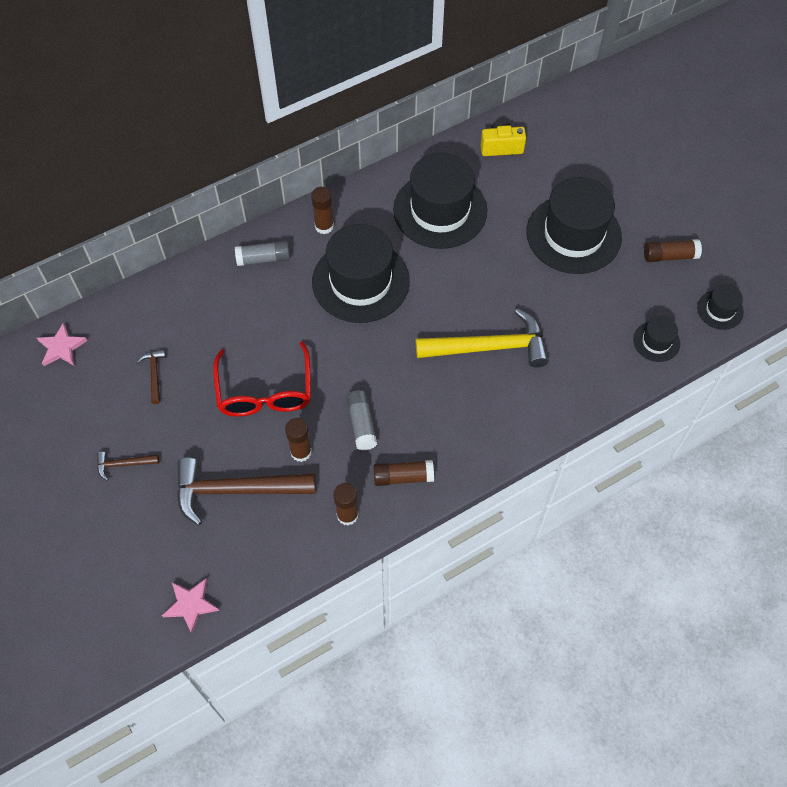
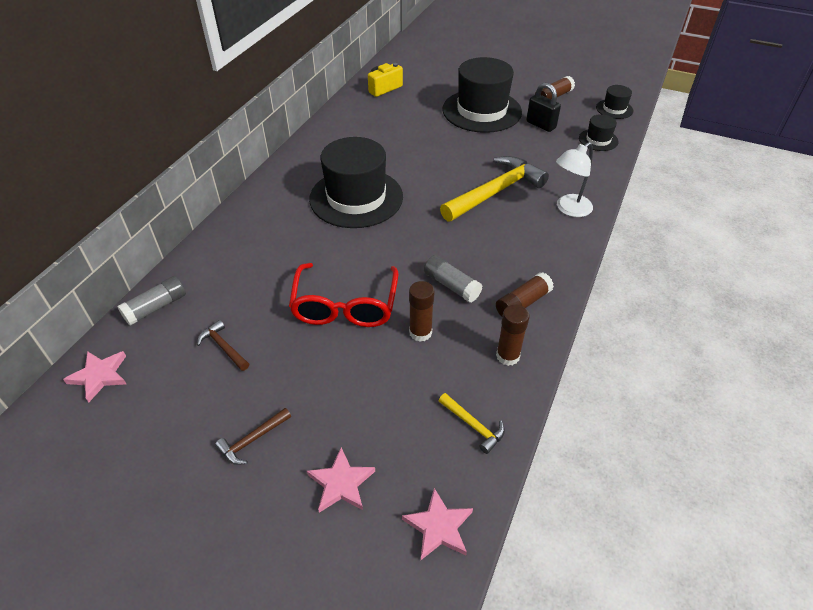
camera: 35 degrees left, 15 degrees down
brown hammer [177,458,316,525] -> none
red glasses [213,341,311,417] -> red glasses turned 45 degrees clockwise [289,263,398,327]
grey glue stick [235,240,290,266] -> grey glue stick moved to [118,276,186,326]
brown glue stick [311,187,334,234] -> none
black hat [393,153,487,249] -> none
none -> pink star [307,447,375,513]
none -> yellow hammer [439,393,505,454]
none -> black padlock [526,83,561,132]
none -> white lamp [556,142,593,217]

